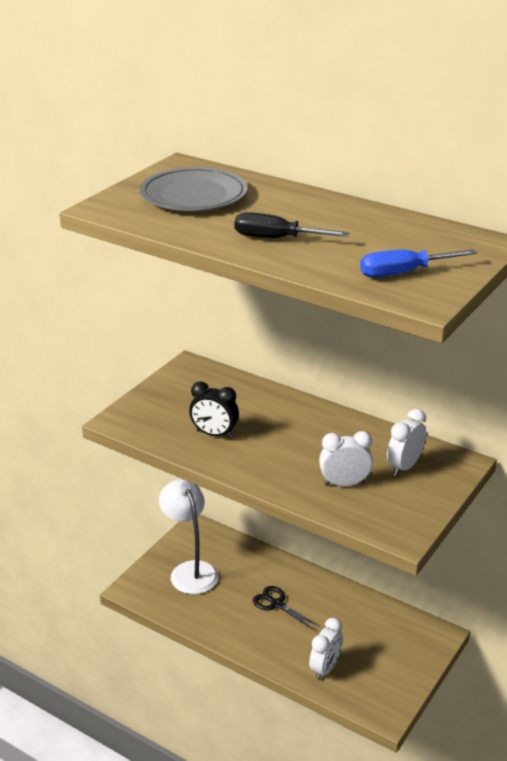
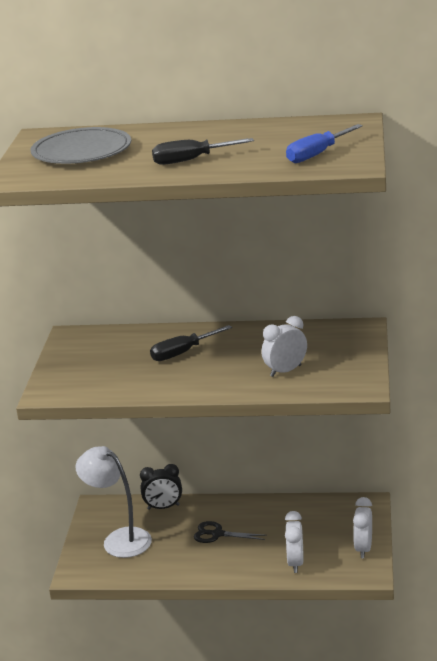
camera: 25 degrees left, 5 degrees down
black clock [189,382,239,438] -> black clock moved to [140,464,182,510]
white clock [387,409,426,476] -> white clock moved to [353,497,372,558]
none -> black screwdriver [150,325,232,361]

